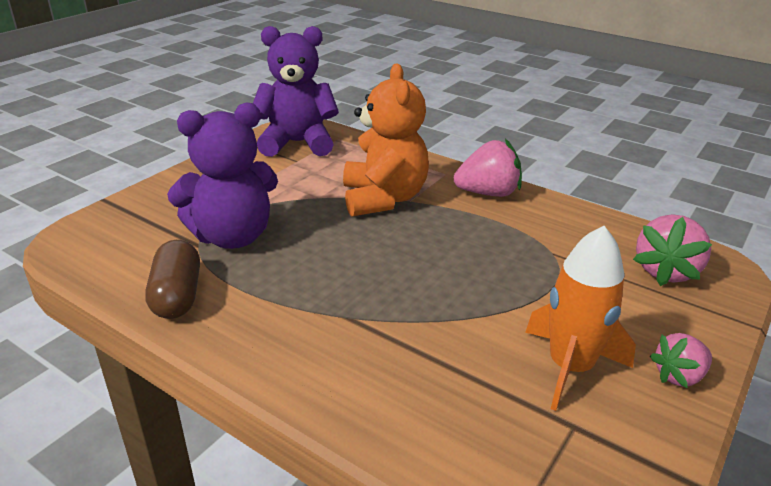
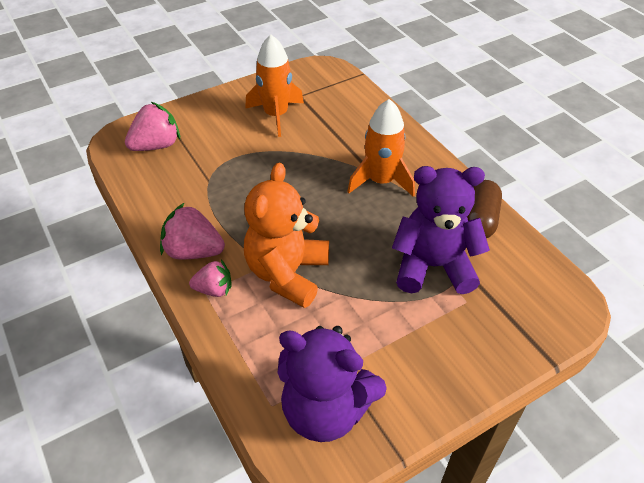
camera: 155 degrees left, 15 degrees up
pink strawberry [650,333,712,388] -> pink strawberry moved to [189,259,231,297]
none -> orange rocket [347,99,415,197]

